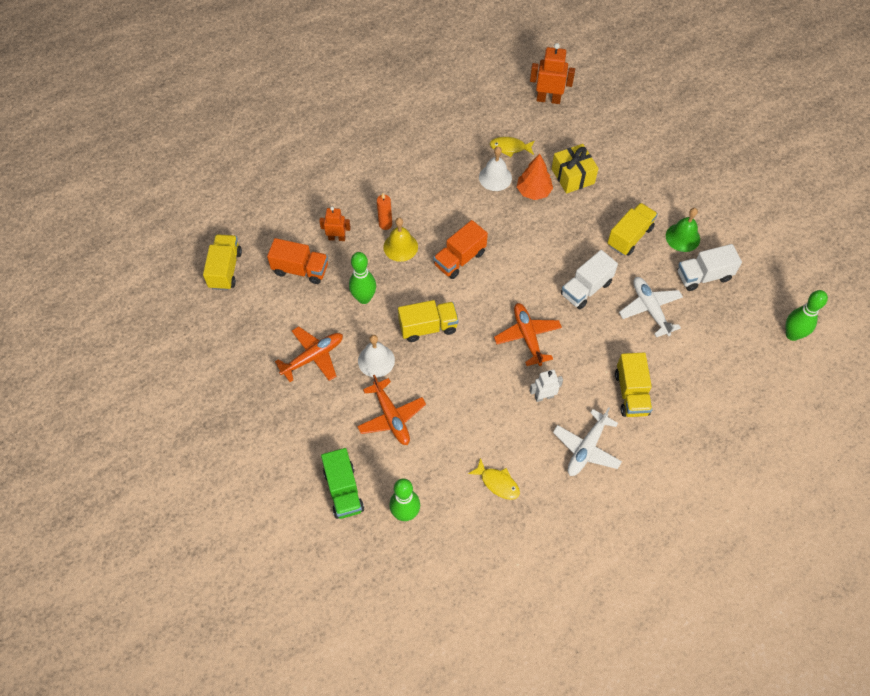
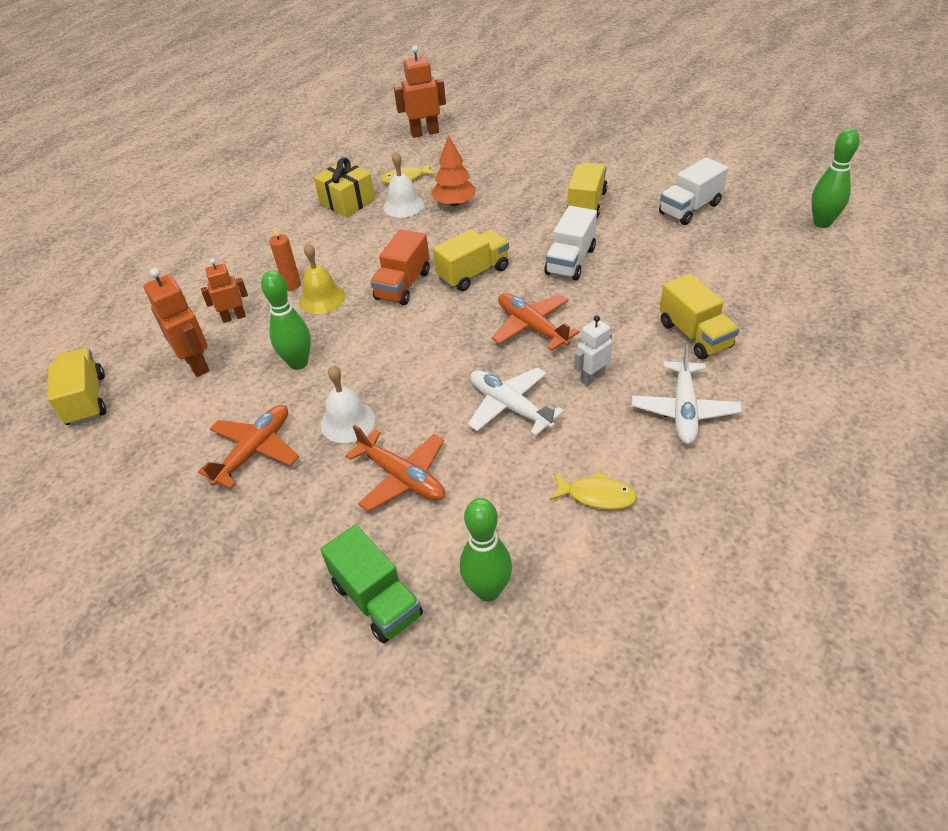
camera: 20 degrees left, 15 degrees down
orange truck [267,238,328,284] -> orange robot [144,268,210,377]
yellow truck [398,300,459,342] -> yellow truck moved to [433,229,509,291]
yellow gift [552,144,599,194] -> yellow gift moved to [314,157,375,217]
white plane [619,277,683,338] -> white plane moved to [468,367,564,436]
green bell [666,208,700,252] -> none

